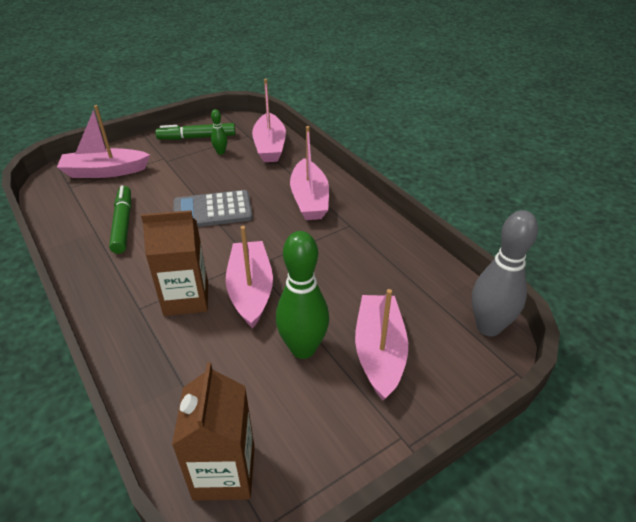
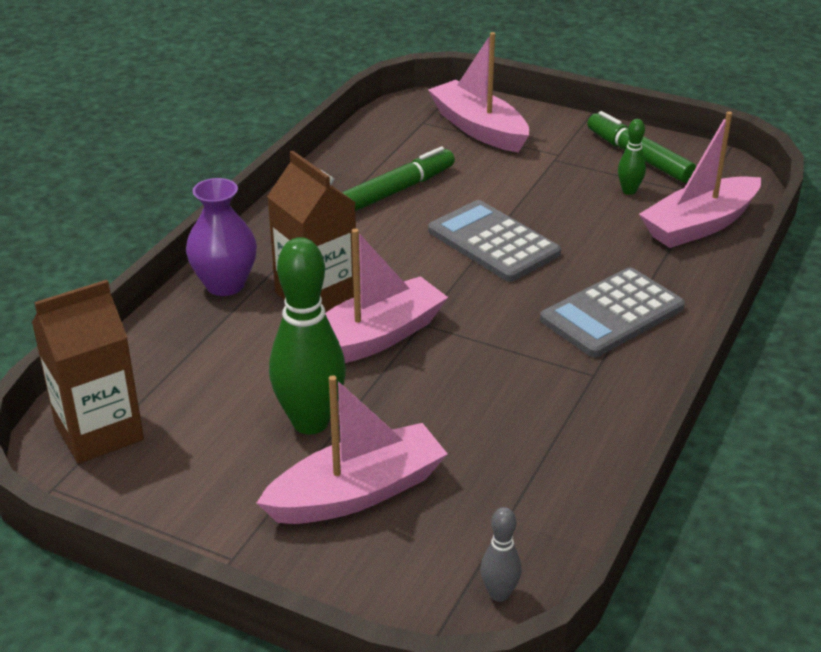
camera: 60 degrees right, 5 degrees down
pink boat [290,126,329,220] -> grey calculator [540,267,685,357]
grey bowling pin [472,210,538,336] -> grey bowling pin [480,507,522,602], size x0.47
none -> purple vase [186,178,257,296]

